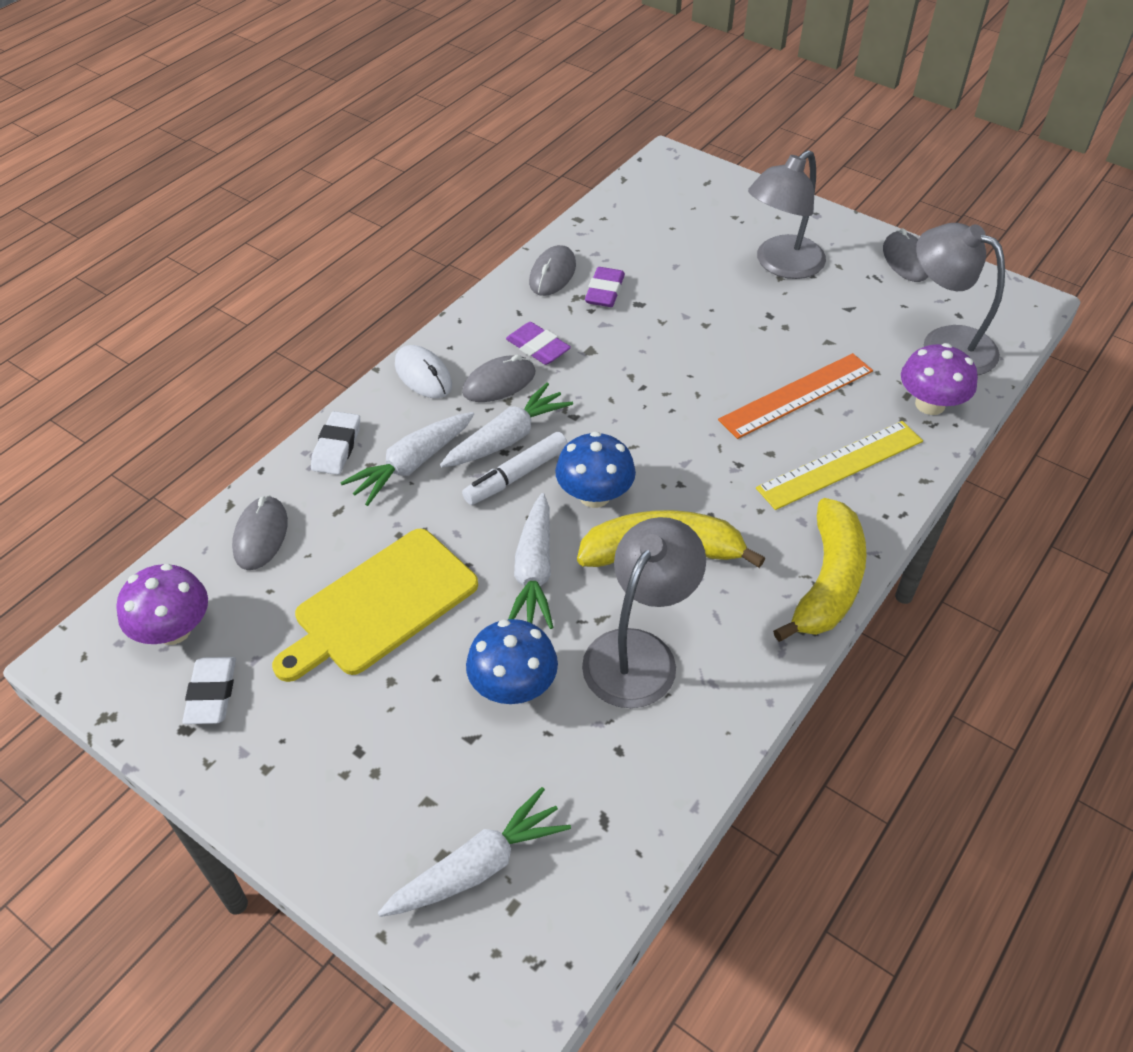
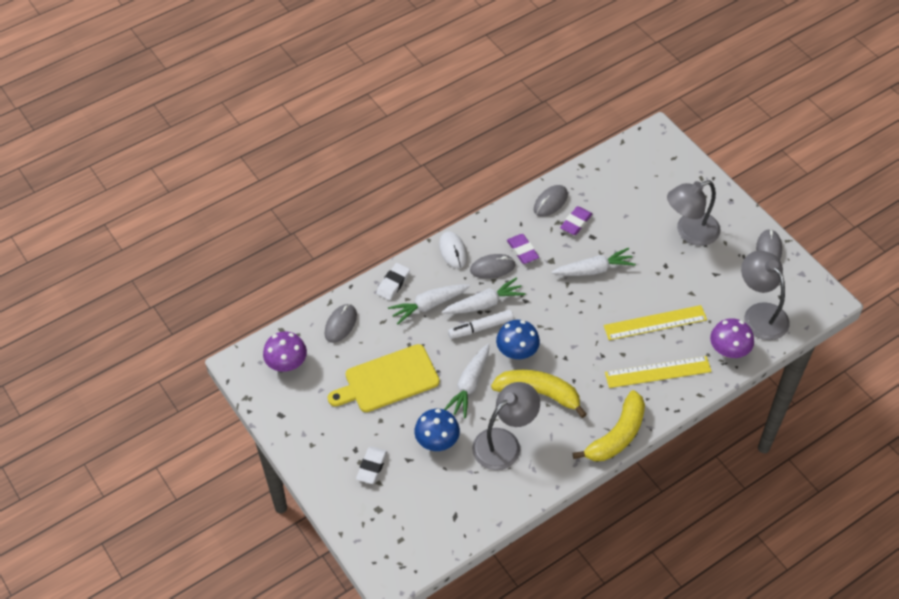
camera: 20 degrees right, 5 degrees up
white eraser [182,657,236,724] -> white eraser moved to [356,447,387,484]
white carrot [378,787,571,917] -> white carrot moved to [551,248,636,276]
orange ruler [718,353,873,439] -> yellow ruler [603,305,707,340]

